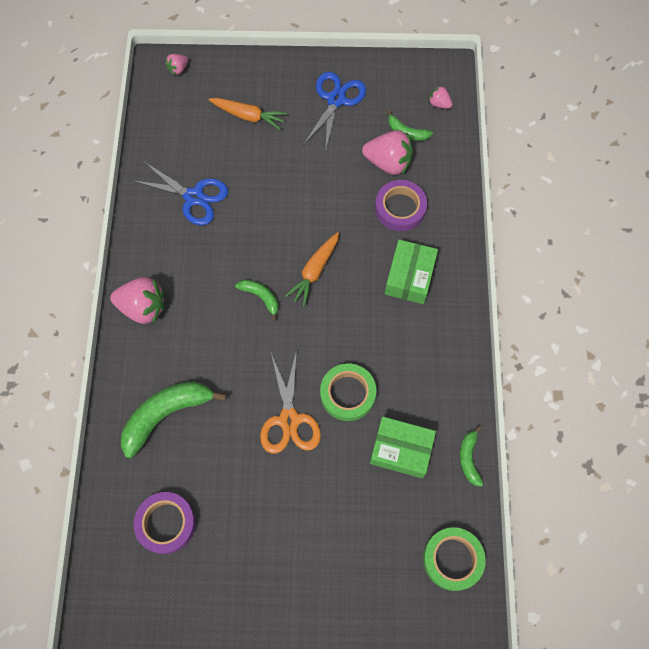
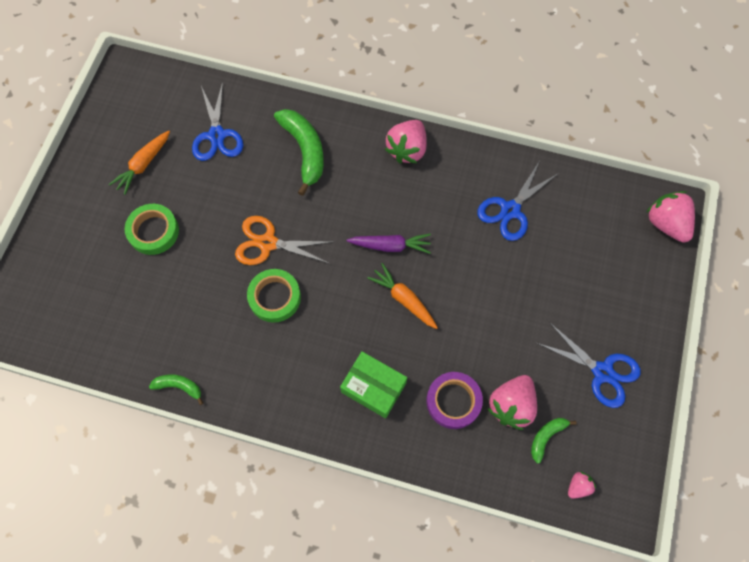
camera: 105 degrees right, 0 degrees up
purple tape [134,492,196,554] -> blue scissors [192,82,243,161]
pink strawberry [166,54,189,75] -> pink strawberry [646,191,695,243], size x1.99
orange carrot [209,98,287,130] -> orange carrot moved to [109,131,170,195]
green banana [235,279,278,321] -> purple carrot [346,234,431,254]
green box [370,416,436,478] -> none
green tape [423,527,486,591] -> green tape moved to [125,204,179,255]

